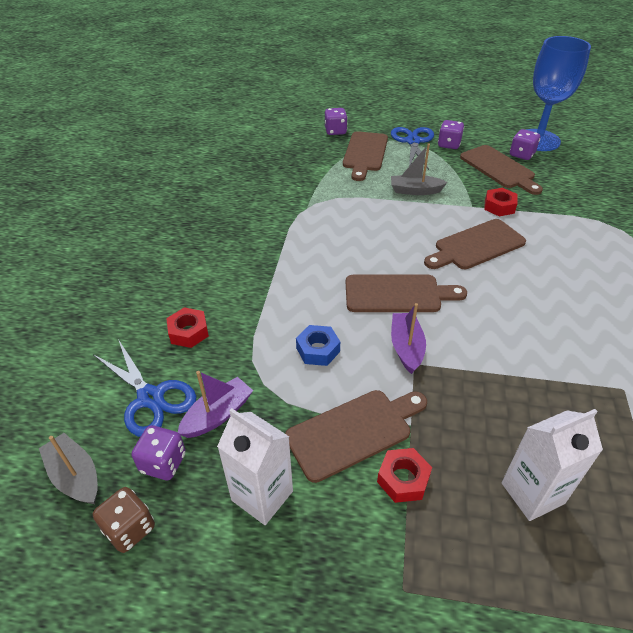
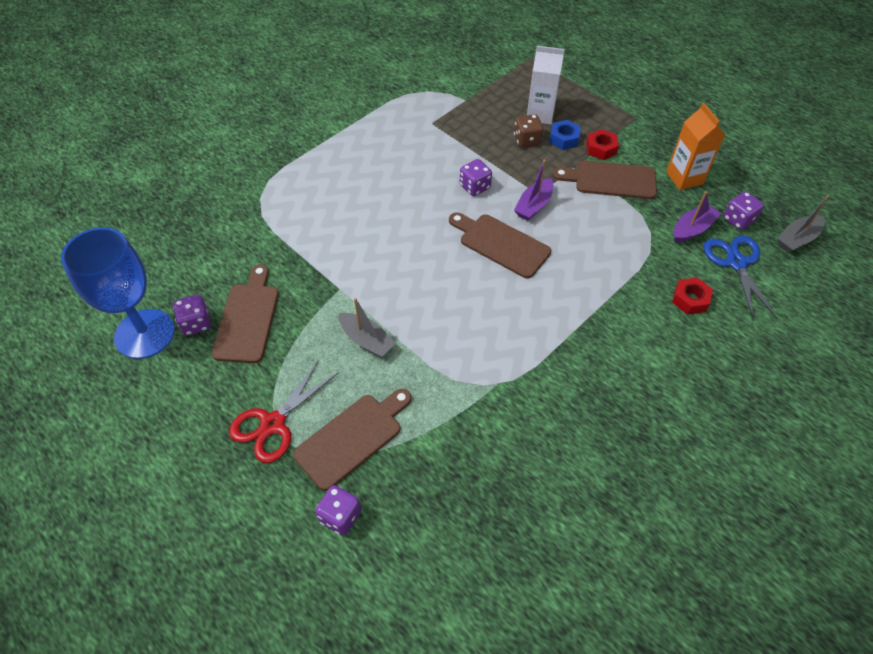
camera: 145 degrees left, 10 degrees up
grey boat [39,433,98,504] -> grey boat turned 60 degrees clockwise [777,195,829,253]
brown dice [93,487,155,553] -> brown dice moved to [514,114,543,148]
purple boat [178,371,253,438] -> purple boat turned 150 degrees clockwise [674,191,721,243]
white carton [217,408,293,525] -> orange carton [666,103,725,190]
blue nut [296,325,340,366] -> blue nut moved to [549,120,581,150]
blue scissors [391,127,434,170] -> red scissors [229,360,338,463]
brown cutting board [424,219,526,269] -> none
purple dice [438,120,464,149] -> purple dice moved to [460,159,492,196]
red nut [484,188,518,216] -> none

